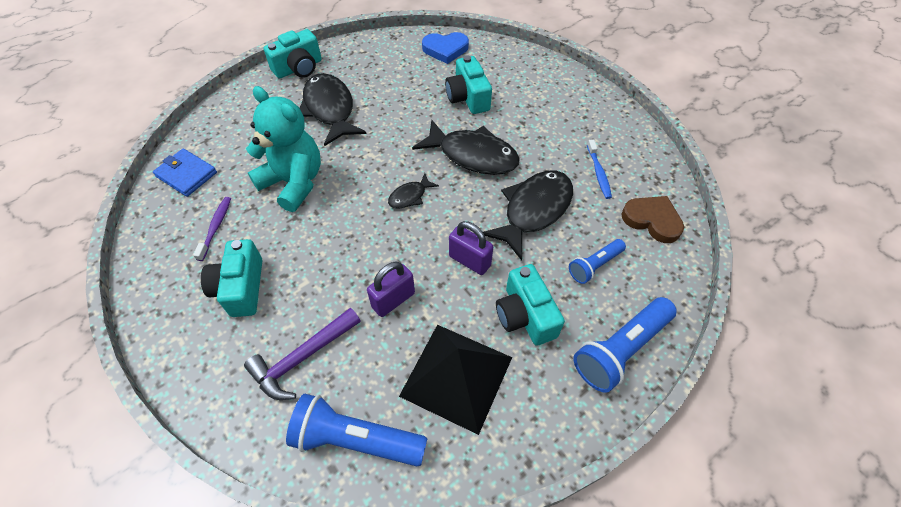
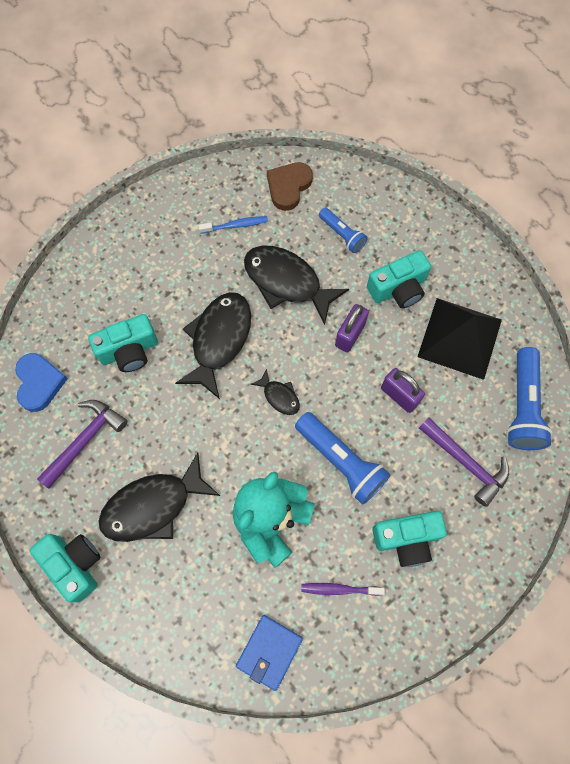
camera: 95 degrees left, 15 degrees up
blue flashlight [573,297,677,393] -> blue flashlight moved to [295,412,391,505]
none -> purple hammer [37,400,128,489]

